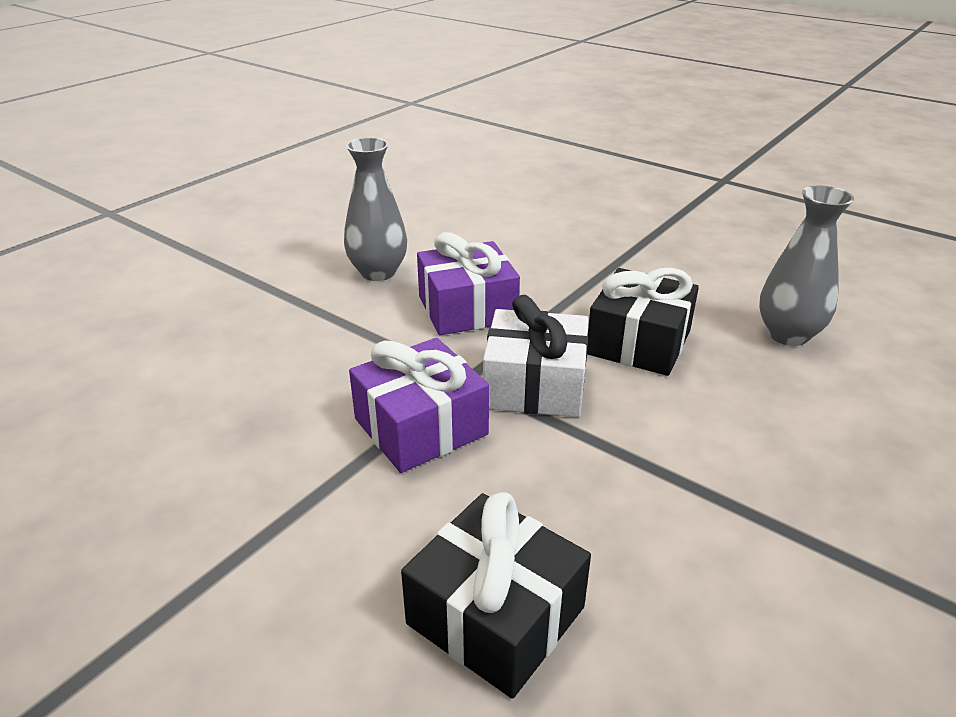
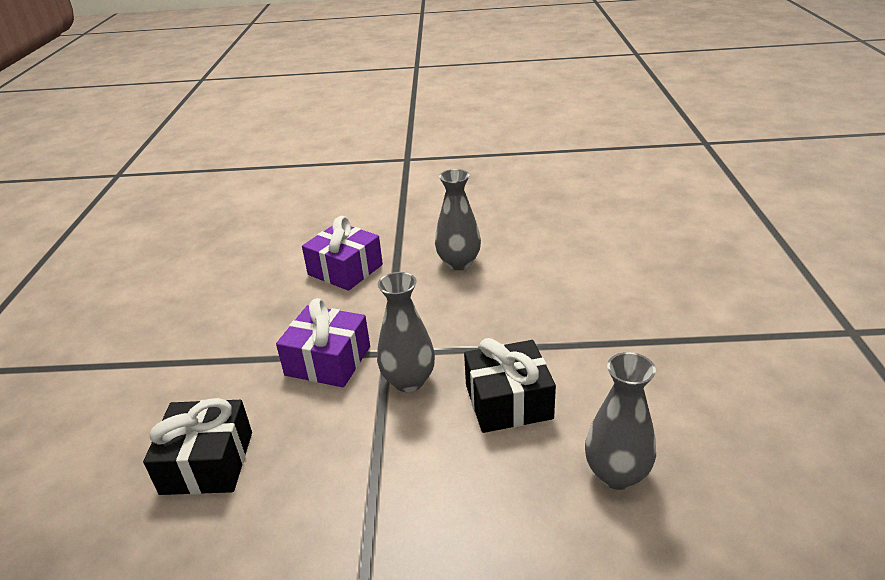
camera: 55 degrees right, 0 degrees up
purple gift [417,232,520,335] -> purple gift moved to [302,216,383,291]
white gift [483,295,588,417] -> grey vase [377,272,435,392]

